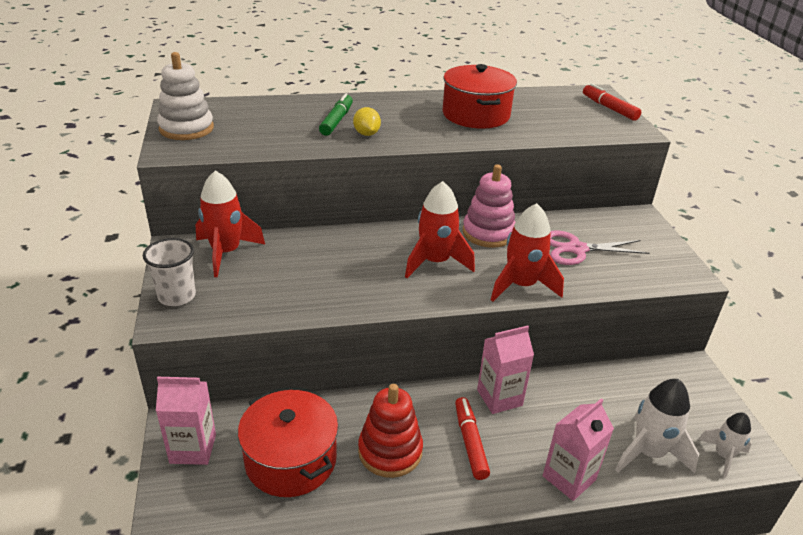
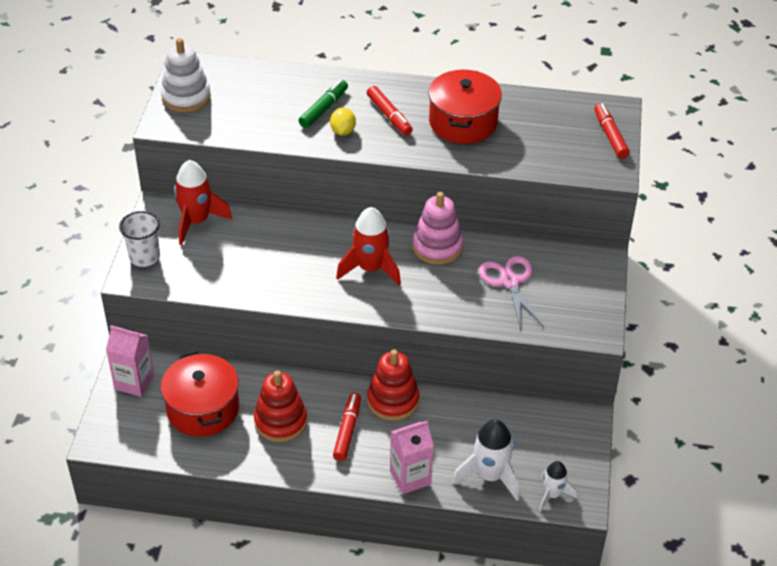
camera: 20 degrees right, 10 degrees up
pink carton [477,326,534,414] -> red stacking toy [367,350,419,421]
red rocket [491,203,564,302] -> none
pink scissors [550,231,650,265] -> pink scissors turned 60 degrees clockwise [479,256,544,330]
none -> red marker [367,86,413,136]

